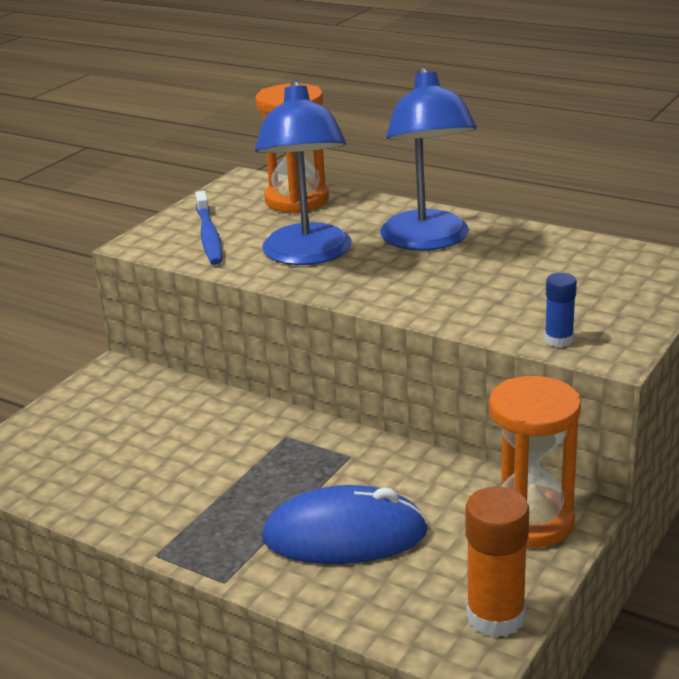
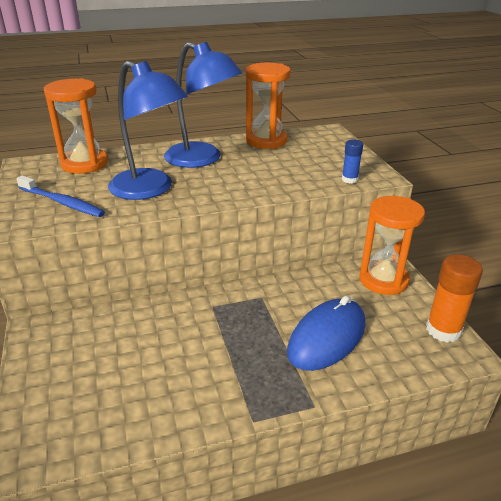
camera: 50 degrees left, 5 degrees up
none -> orange hourglass [246,63,291,149]

